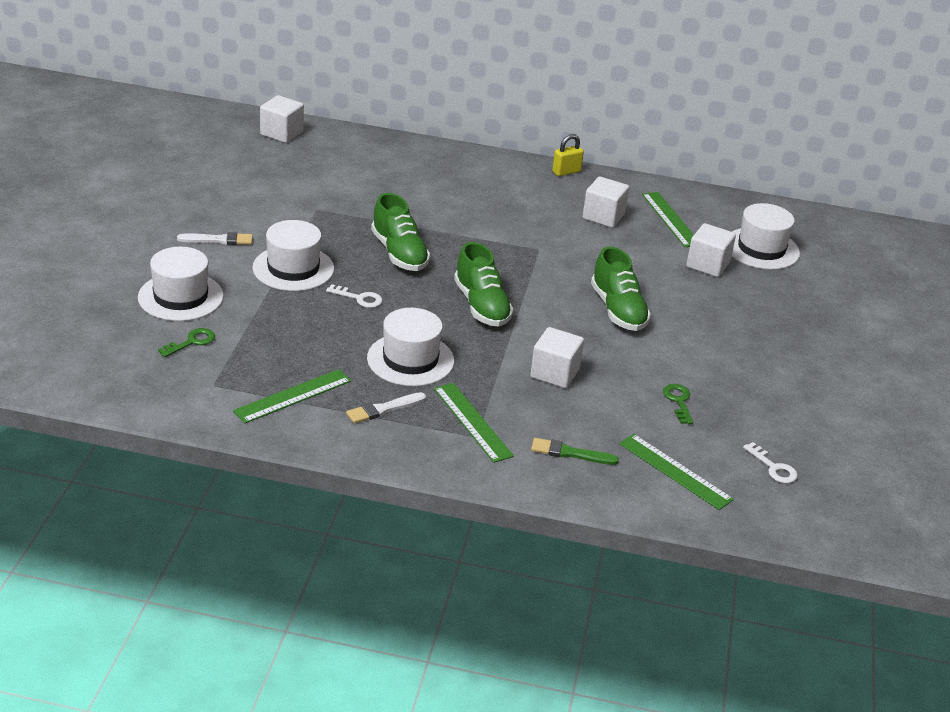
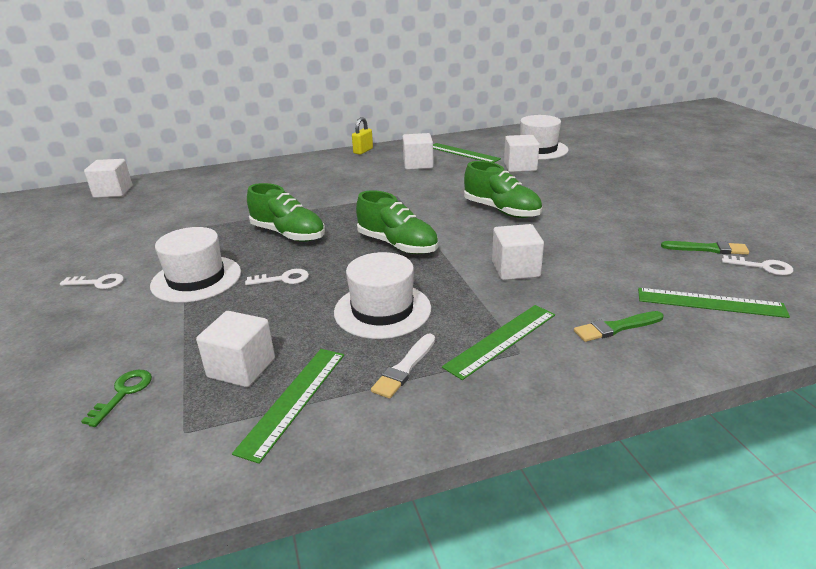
camera: 25 degrees left, 5 degrees down
white hat [138,247,224,321] -> none
white brush [177,232,253,245] -> white key [60,274,124,289]
green ruler [434,383,514,463] -> green ruler turned 75 degrees counterclockwise [442,305,555,380]
green key [663,384,693,424] -> none
none -> white cube [196,311,275,387]
none -> green brush [661,241,749,255]

